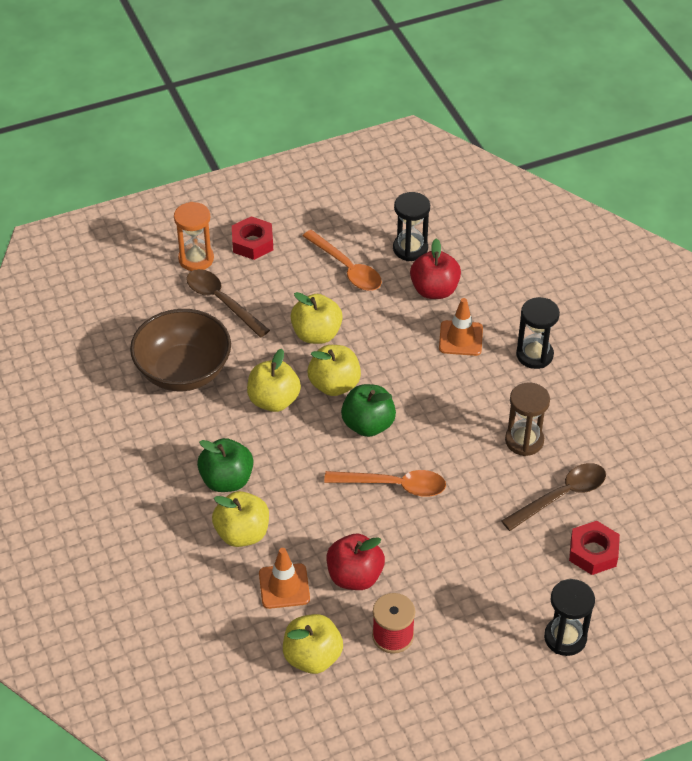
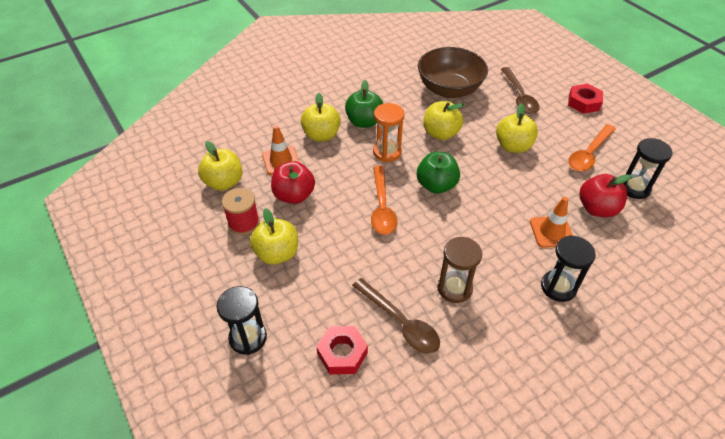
camera: 80 degrees right, 0 degrees up
orange hourglass [174,202,214,271] -> orange hourglass moved to [373,103,404,162]
brown spoon [186,269,270,337] -> brown spoon turned 135 degrees clockwise [501,67,539,114]
yellow apple [308,345,361,396] -> yellow apple moved to [250,208,298,265]

